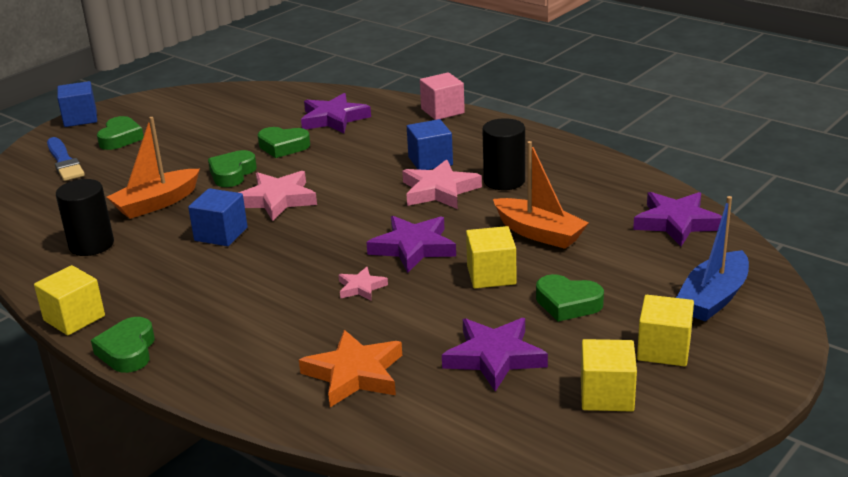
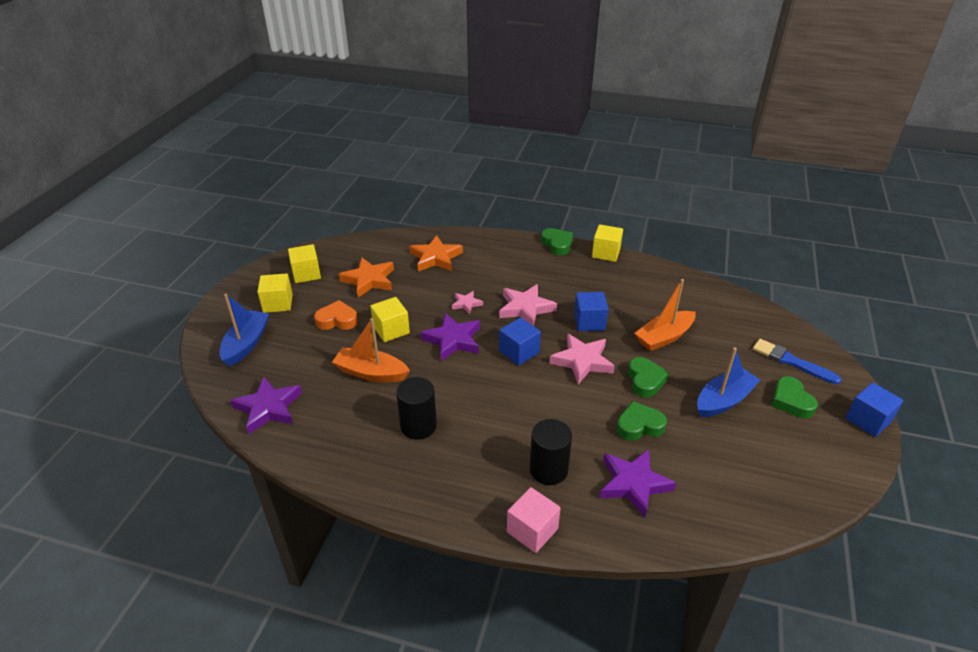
camera: 155 degrees right, 10 degrees up
black cylinder [56,179,114,256] -> black cylinder moved to [530,419,572,485]
orange boat [107,117,200,219] -> orange boat turned 150 degrees counterclockwise [635,279,696,351]
pink star [402,159,482,209] -> pink star moved to [499,284,557,326]
blue cube [407,119,453,170] -> blue cube moved to [499,317,541,366]
purple star [442,318,548,392] -> orange star [339,257,394,298]
green heart [536,274,604,322] -> orange heart [314,300,358,330]
none -> blue boat [697,348,760,417]

